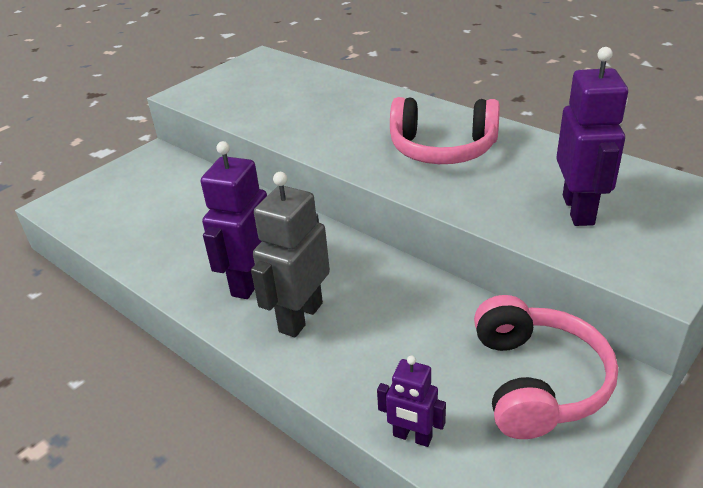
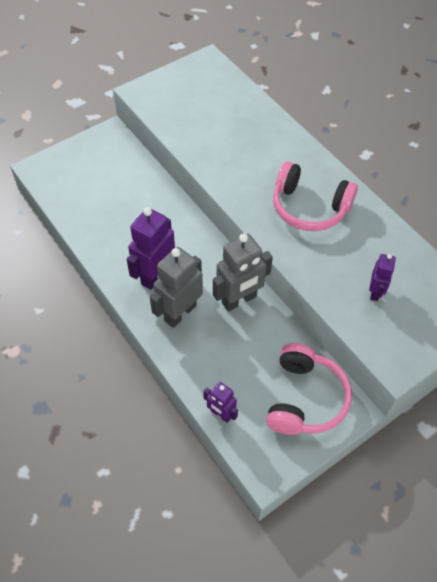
camera: 10 degrees right, 20 degrees up
purple robot [556,47,628,226] -> purple robot [369,254,396,301], size x0.56
none -> grey robot [213,234,273,312]

